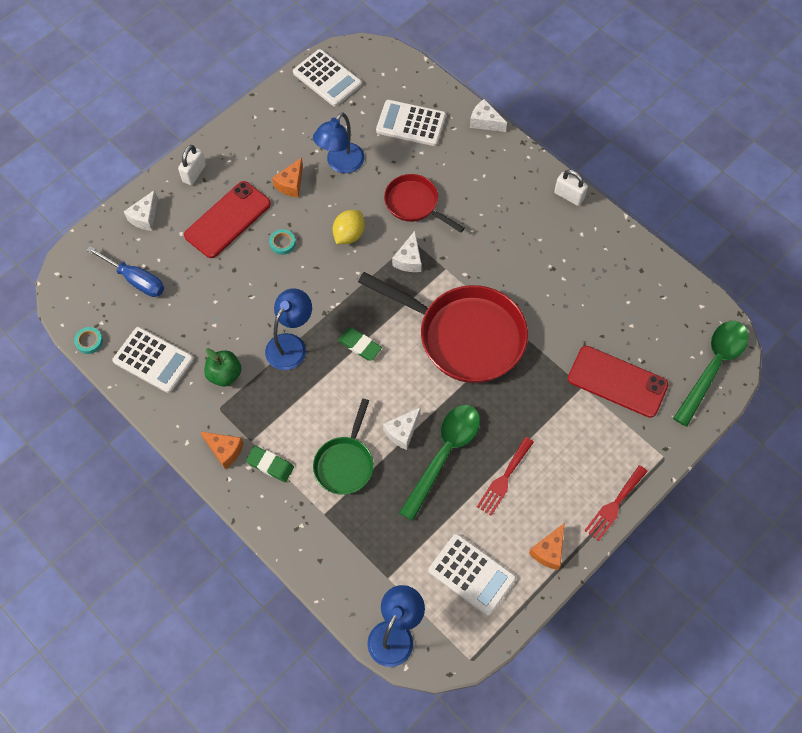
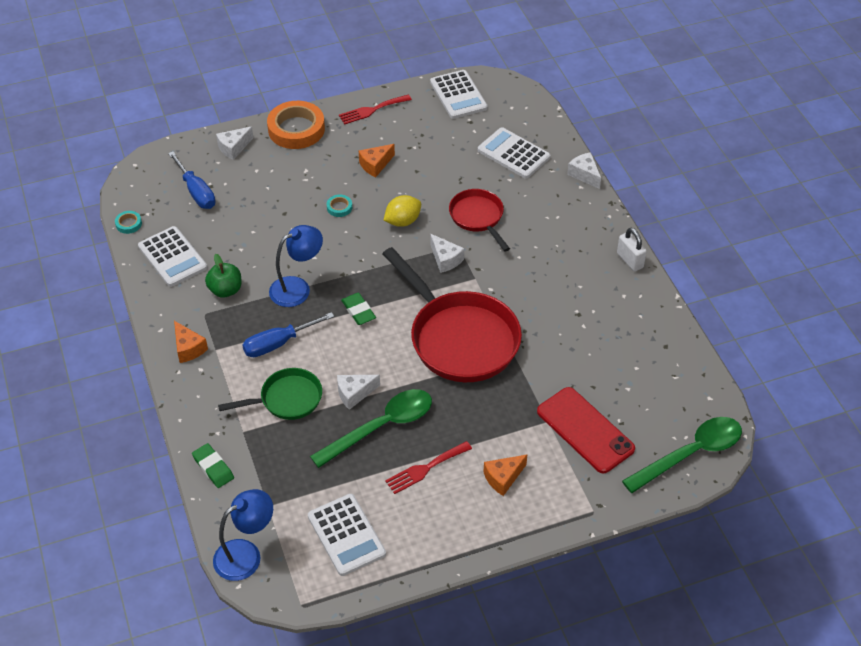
camera: 25 degrees right, 15 degrees down
white padlock [178,145,206,185] -> orange tape [267,101,325,149]
red phone [184,181,271,258] -> none
green eraser [246,446,294,482] -> green eraser moved to [192,443,234,488]
blue lamp [313,112,365,173] -> none
green pan [313,399,374,495] -> green pan turned 150 degrees counterclockwise [218,368,322,420]
white cheese [392,231,421,272] -> white cheese turned 75 degrees counterclockwise [430,234,464,273]
orange cheese [529,524,564,570] -> orange cheese moved to [483,454,527,496]
red fork [585,465,648,541] -> red fork moved to [339,94,412,125]
none -> blue screwdriver [242,312,334,357]

